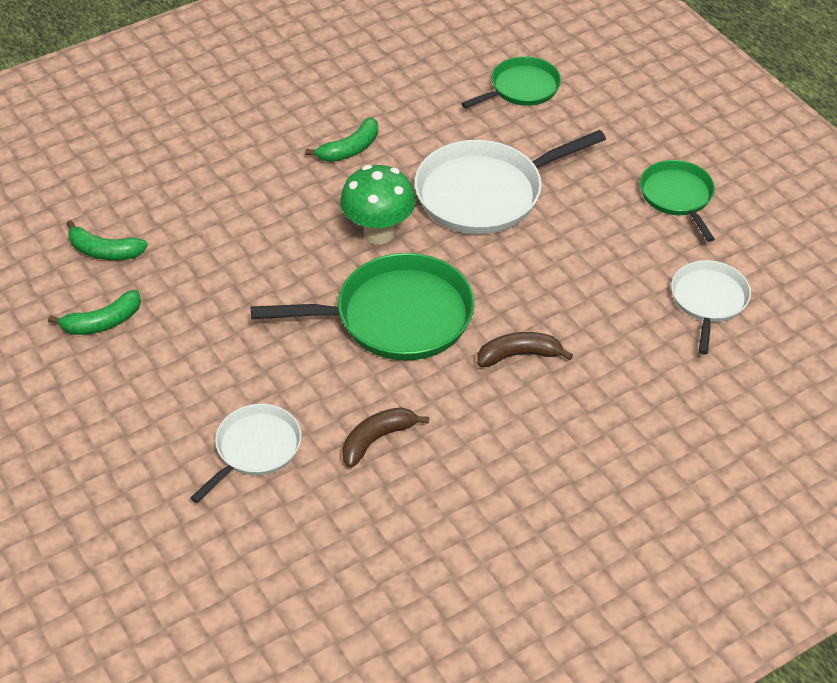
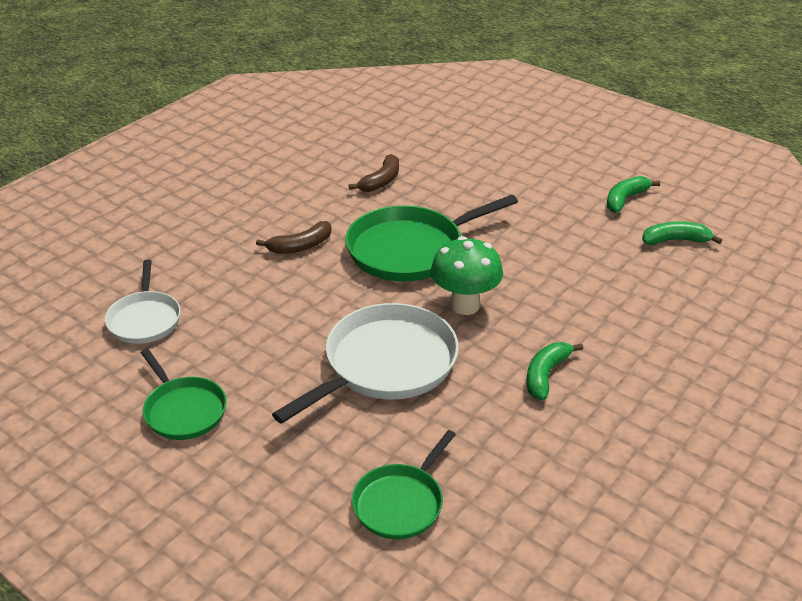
camera: 160 degrees right, 10 degrees down
white pan [190,404,302,503] -> none

